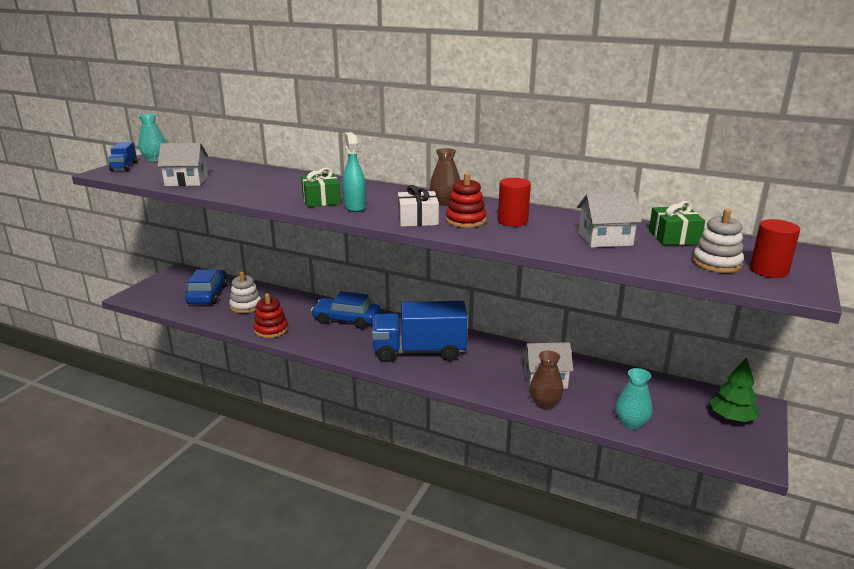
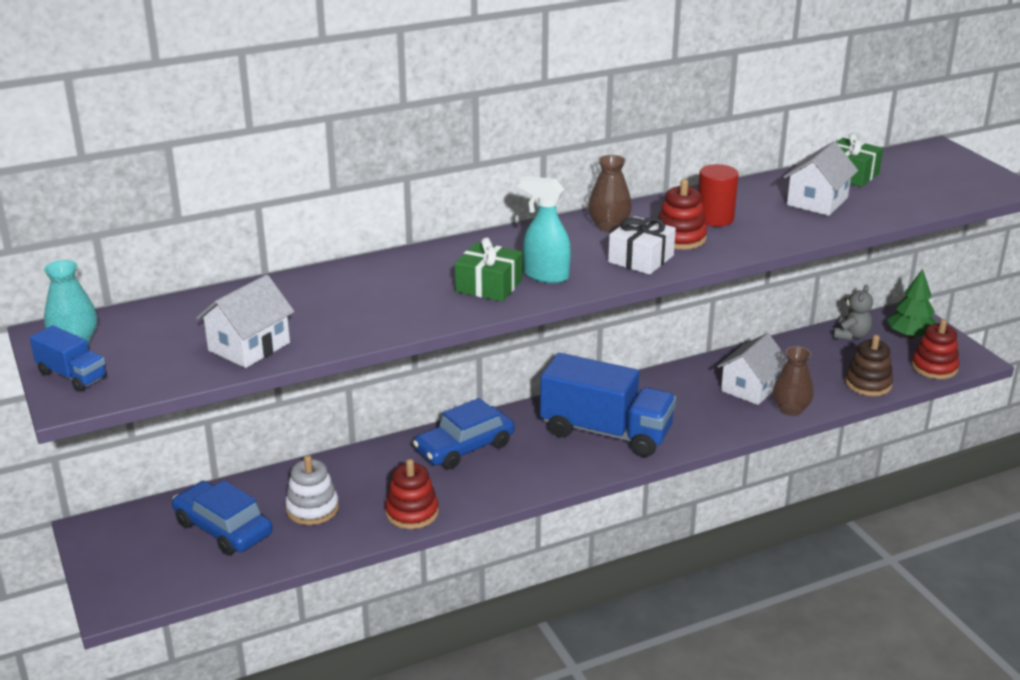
camera: 50 degrees left, 5 degrees up
blue truck [372,301,468,362] -> blue truck turned 105 degrees counterclockwise [540,353,676,457]
turquoise vase [616,368,652,430] -> brown stacking toy [845,335,893,396]
white stacking toy [692,209,744,273] -> none
red cylinder [750,219,800,278] -> none
none -> grey teddy bear [834,285,873,340]
none -> red stacking toy [912,319,960,379]

